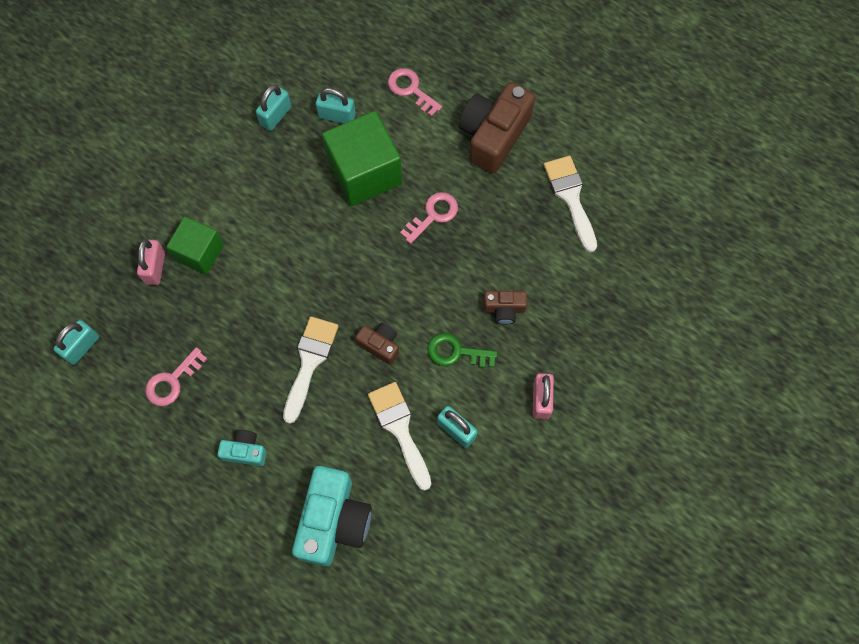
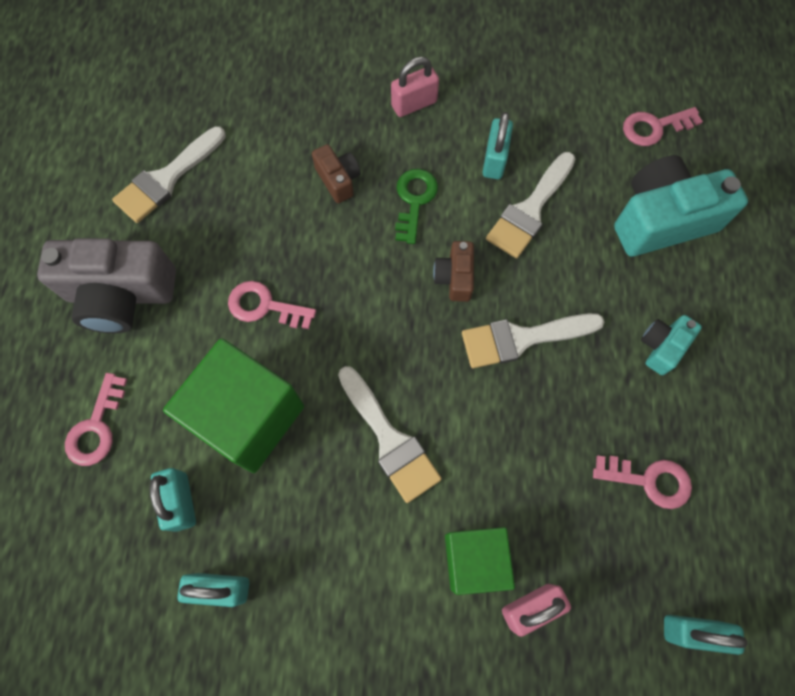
camera: 120 degrees left, 0 degrees up
turquoise camera [217,430,267,466] -> turquoise camera turned 60 degrees clockwise [641,315,702,375]
green key [428,333,498,368] -> green key turned 150 degrees counterclockwise [395,169,438,244]
brown camera [459,82,535,173] -> grey camera [37,238,176,333]
none -> white brush [338,366,442,503]
none -> pink key [623,107,703,146]

